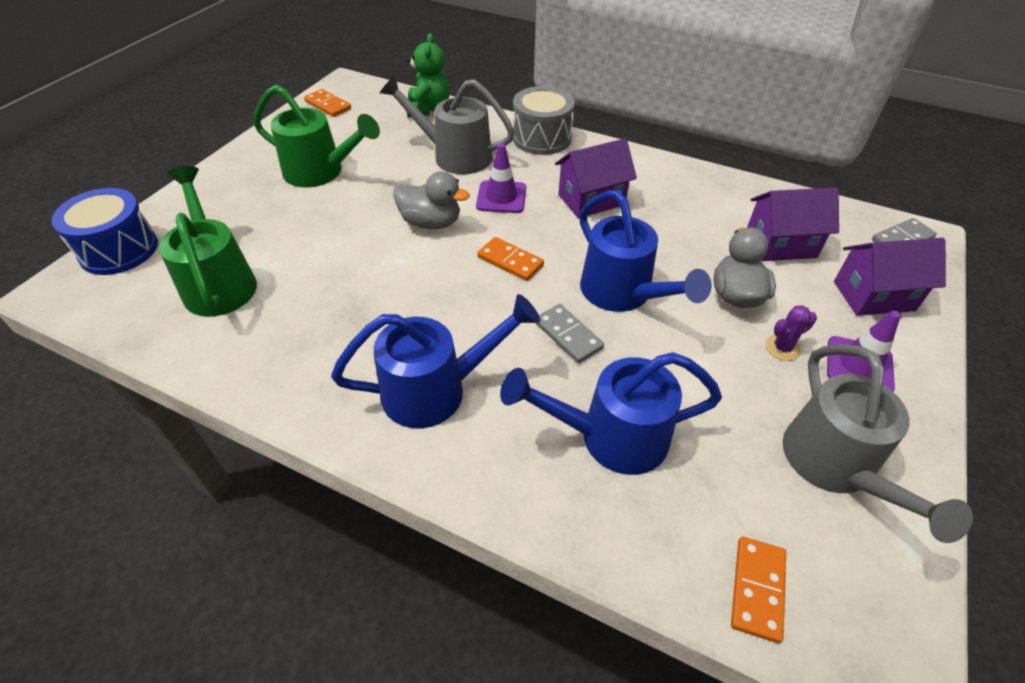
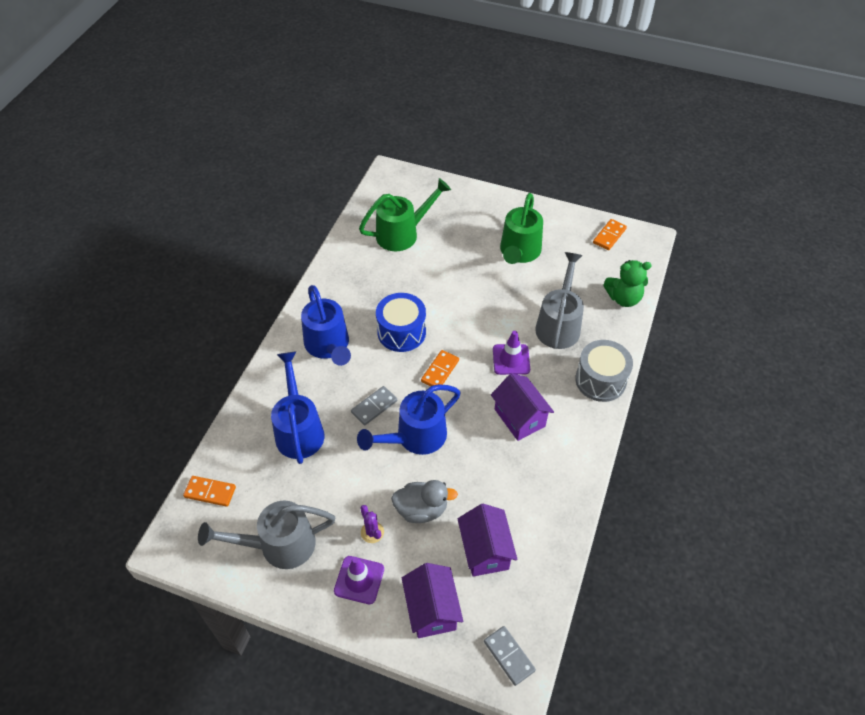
camera: 85 degrees right, 5 degrees up
blue drum [51,188,158,275] -> blue drum moved to [376,293,426,352]
grey duck [393,171,470,229] -> none

